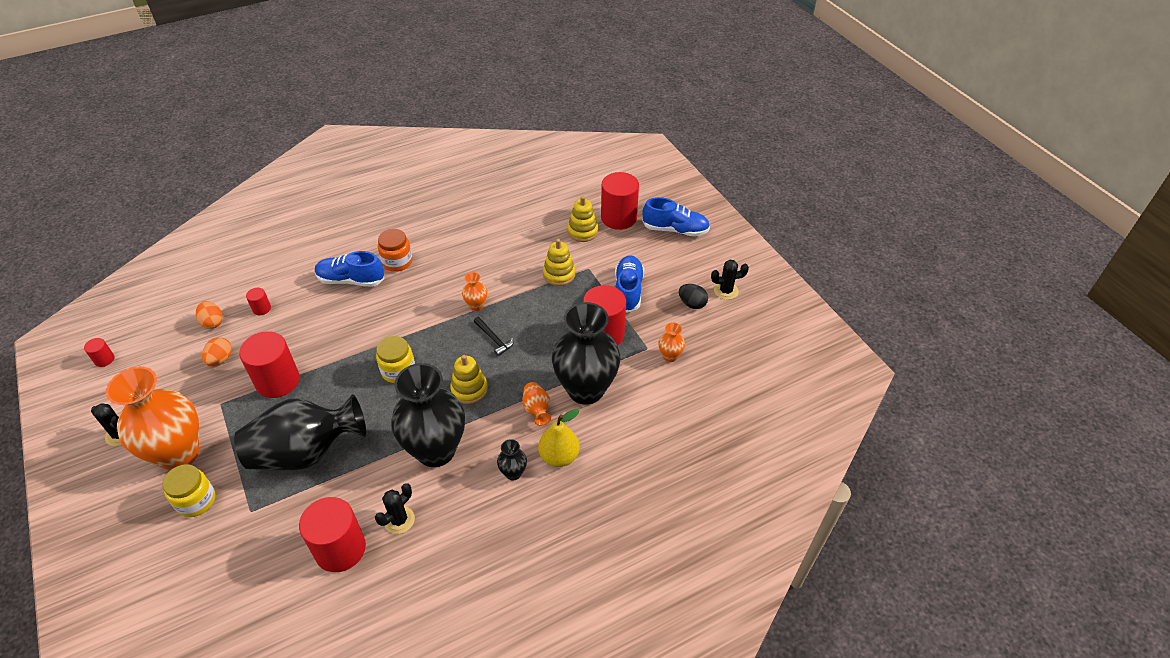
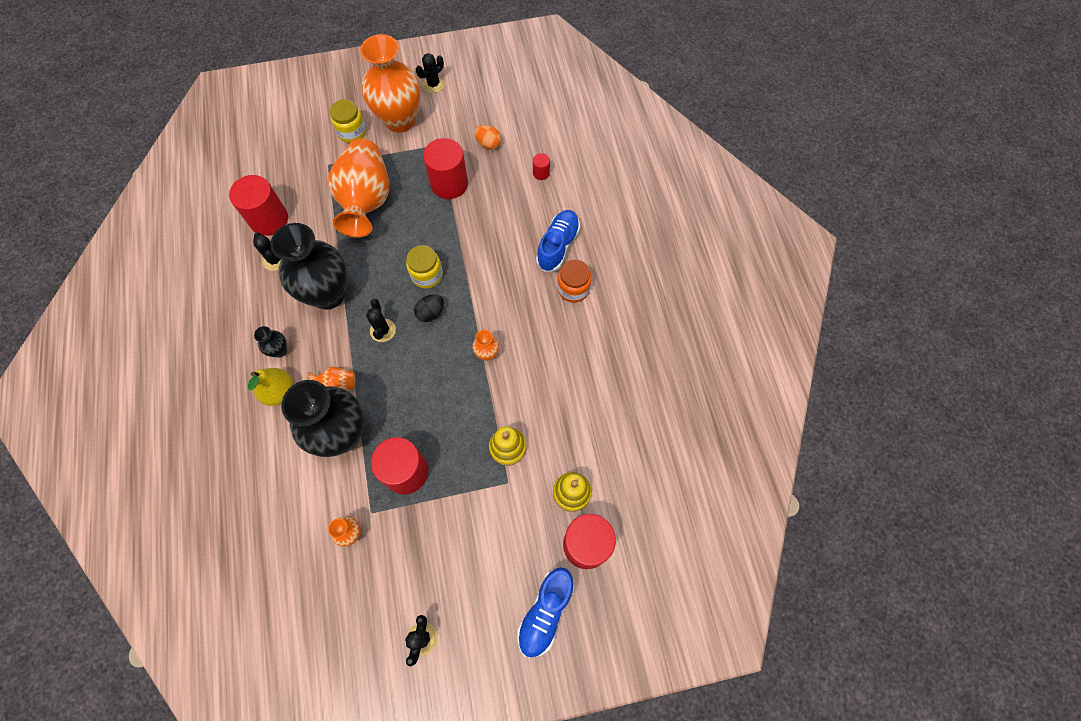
camera: 105 degrees right, 20 degrees up
red cylinder [84,338,114,367] -> none
orange egg [196,301,223,329] -> none
black vase [234,394,366,470] -> orange vase [328,139,389,238]
yellow stacking toy [450,355,488,404] -> black cactus [366,299,396,342]
black hammer [474,317,514,356] -> none
blue shoe [615,255,644,313] -> none
black egg [679,284,708,309] -> black egg moved to [414,294,444,322]

